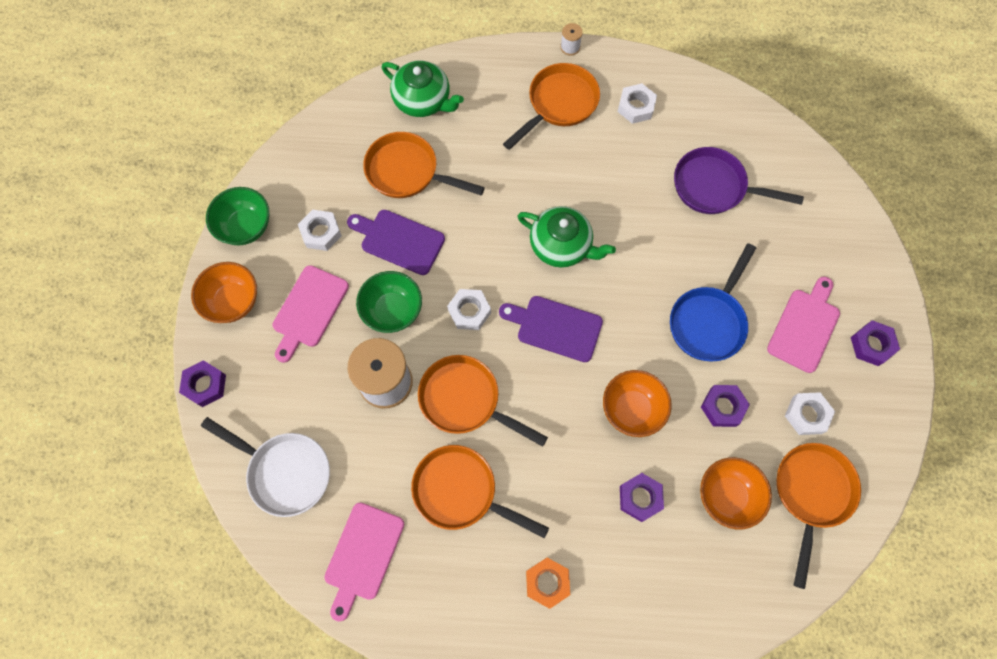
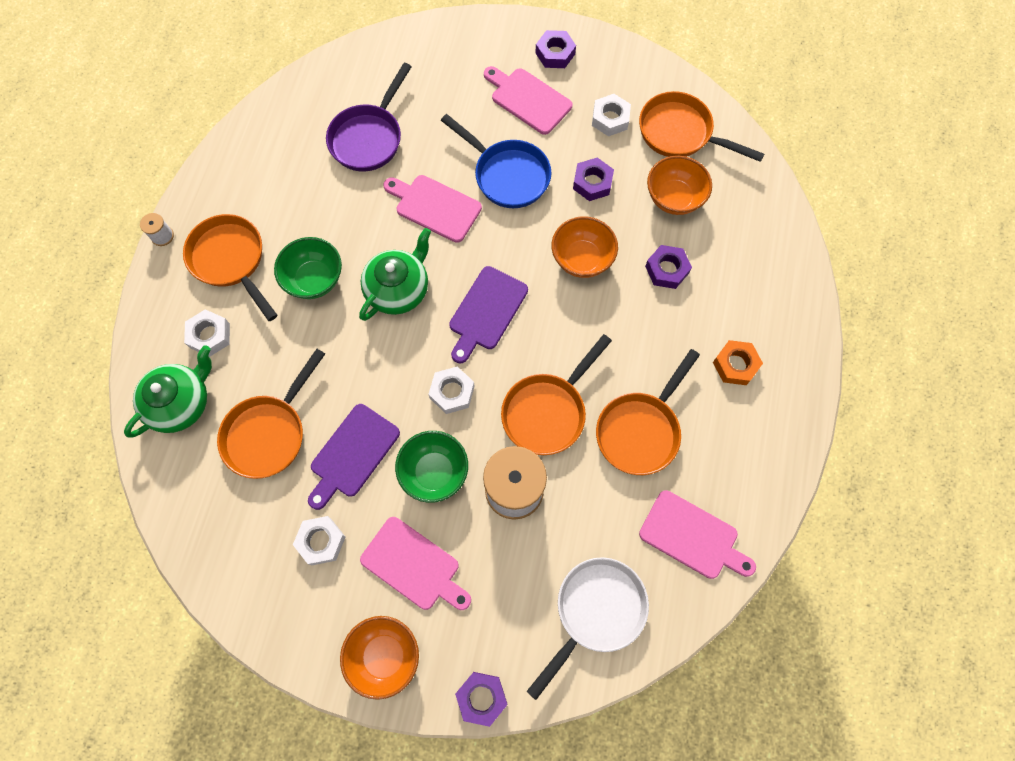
camera: 80 degrees left, 0 degrees up
green bowl [206,187,269,245] -> green bowl moved to [274,237,342,299]
white nut [617,83,657,124] -> white nut moved to [184,309,230,357]
none -> pink cutting board [383,175,482,243]

